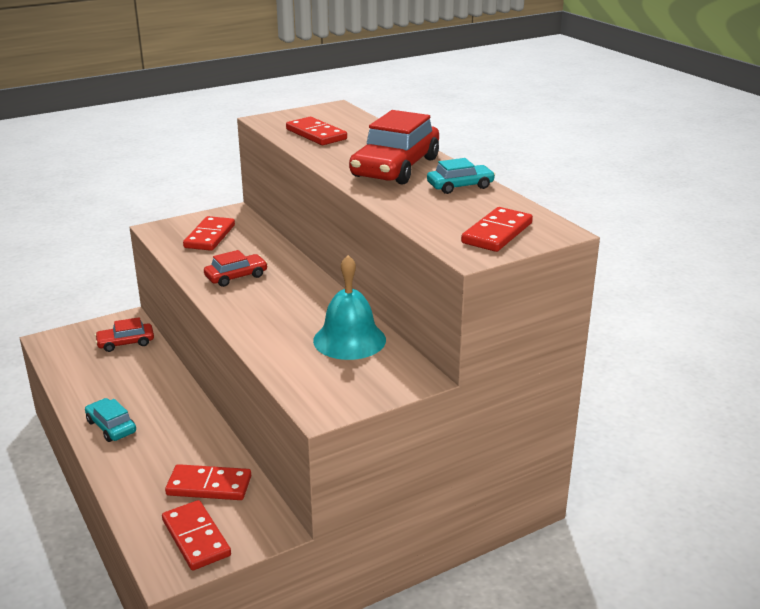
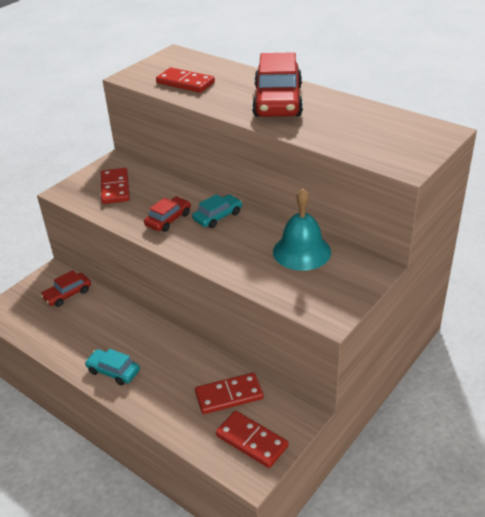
camera: 20 degrees left, 10 degrees up
turquoise car [427,158,495,194] -> turquoise car moved to [192,194,242,228]
red domino [461,207,533,252] -> none

